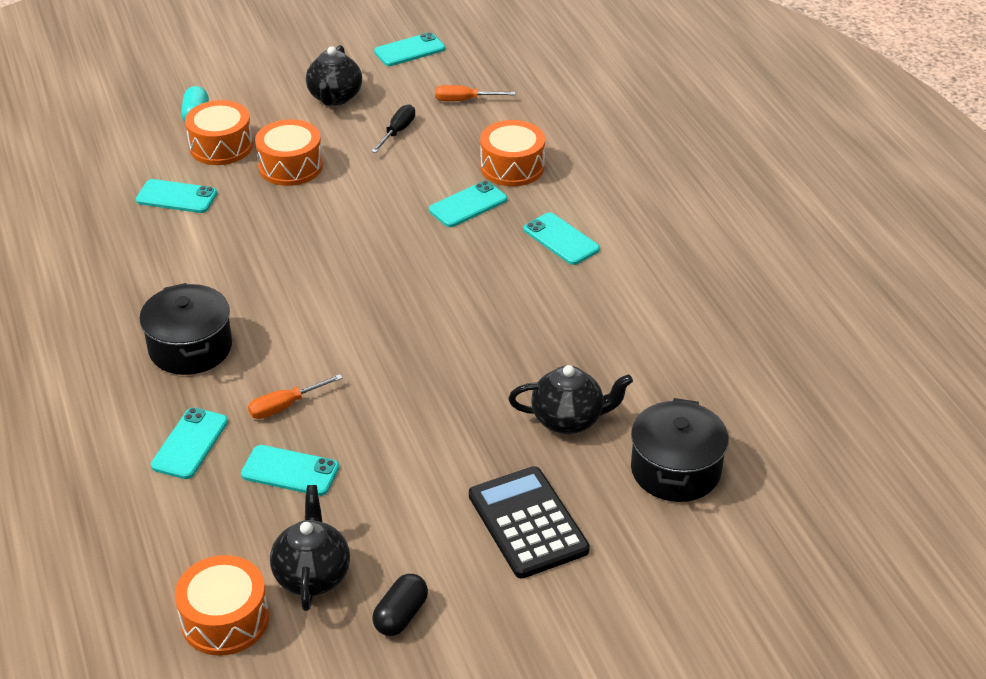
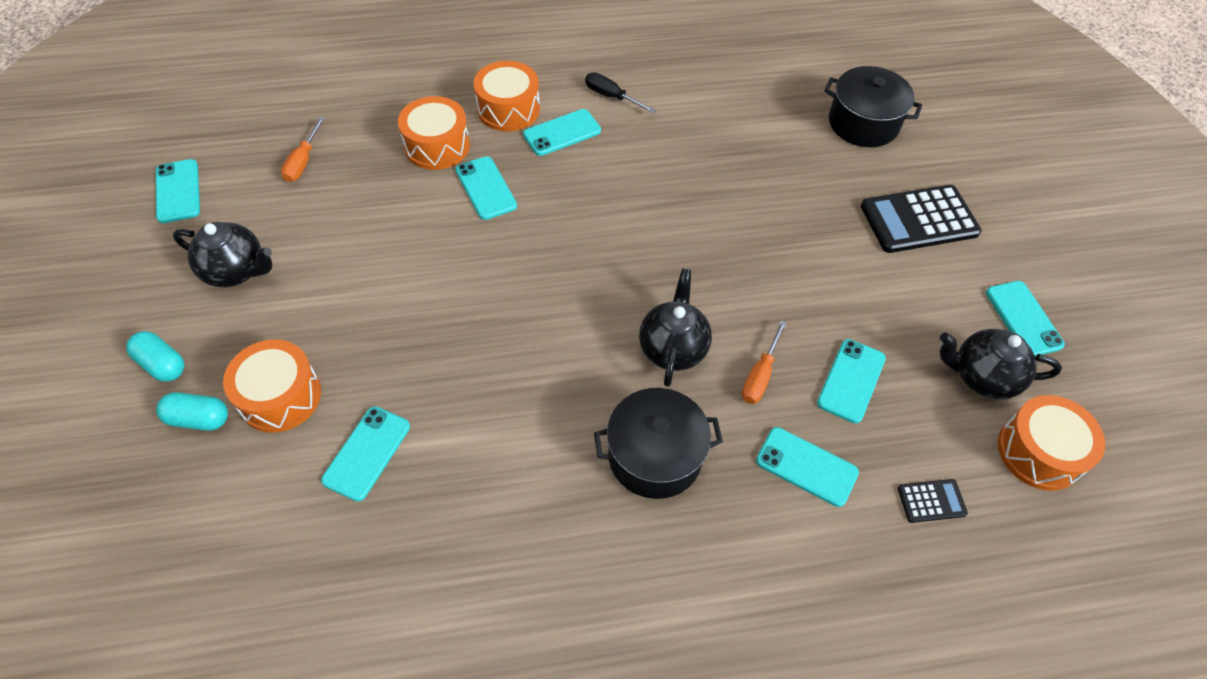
camera: 80 degrees left, 15 degrees up
orange screwdriver [248,374,343,419] -> orange screwdriver turned 45 degrees clockwise [742,321,787,404]
orange drum [255,119,323,186] -> orange drum moved to [473,61,540,131]
black screwdriver [371,105,415,153] -> black screwdriver moved to [585,72,656,113]
black capsule [372,574,428,636] -> turquoise phone [986,281,1065,356]
black teapot [508,365,633,434] -> black teapot moved to [639,268,712,387]
none -> turquoise capsule [126,331,184,382]
none -> black calculator [898,479,968,523]

